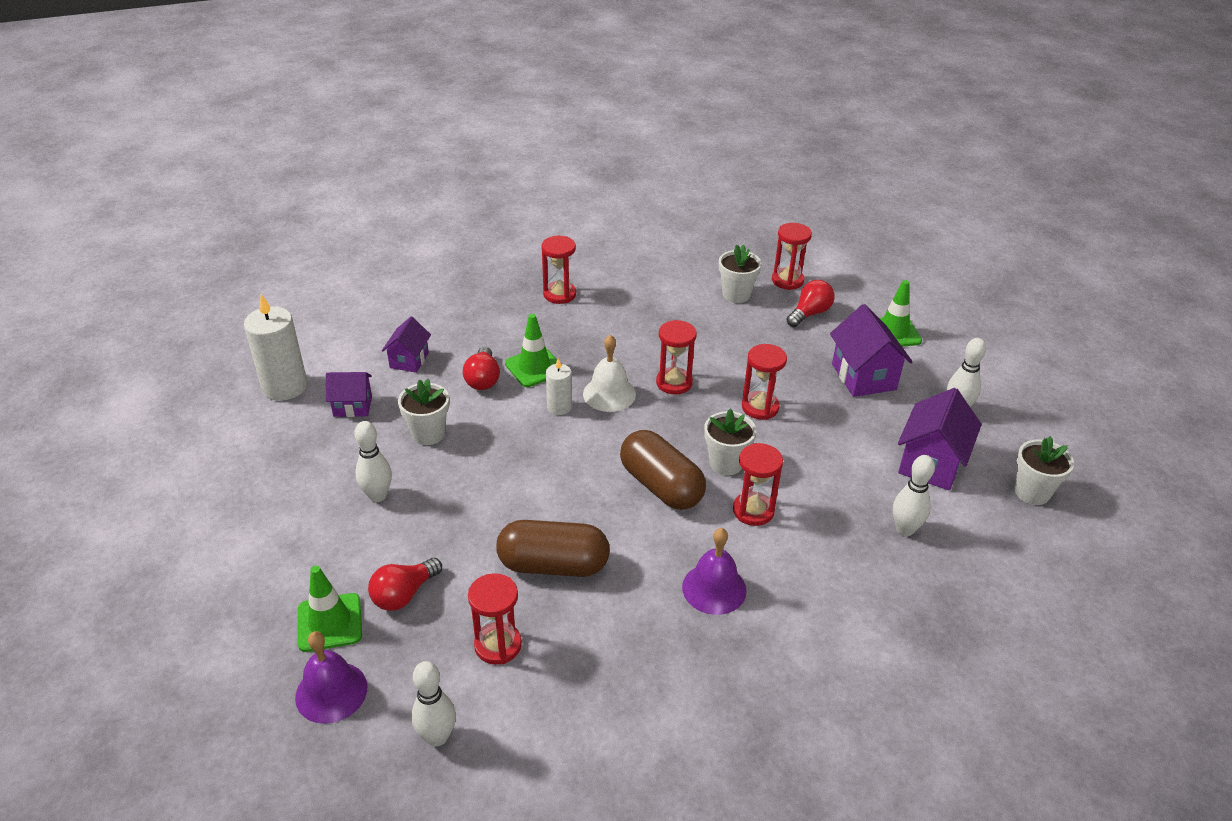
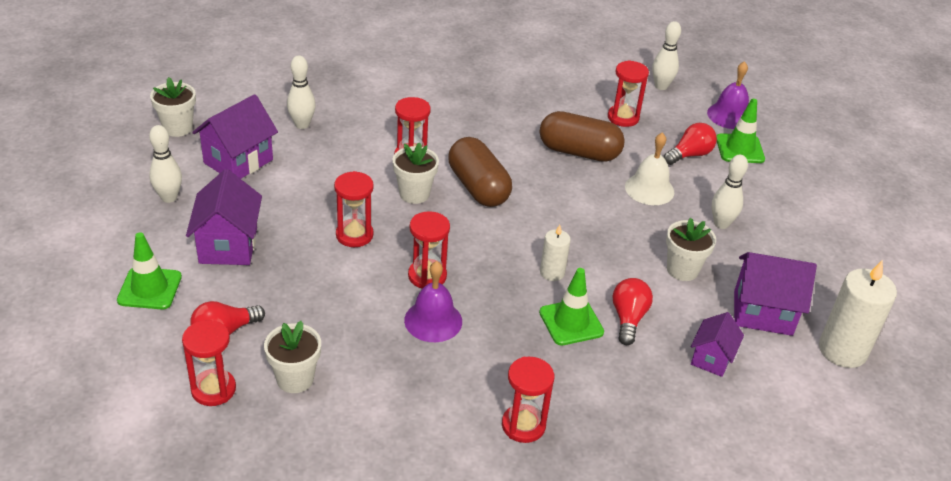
camera: 170 degrees left, 0 degrees up
purple house [326,372,372,417] -> purple house [734,252,817,336], size x1.62
white bell [583,335,636,412] -> white bell moved to [625,132,674,205]
purple bell [682,528,747,615] -> purple bell moved to [404,261,462,342]

